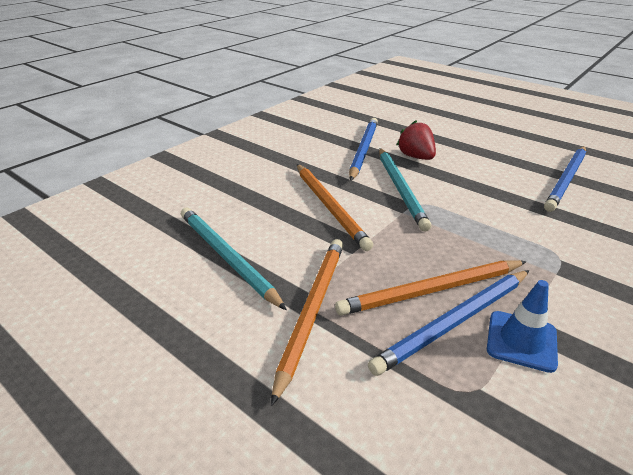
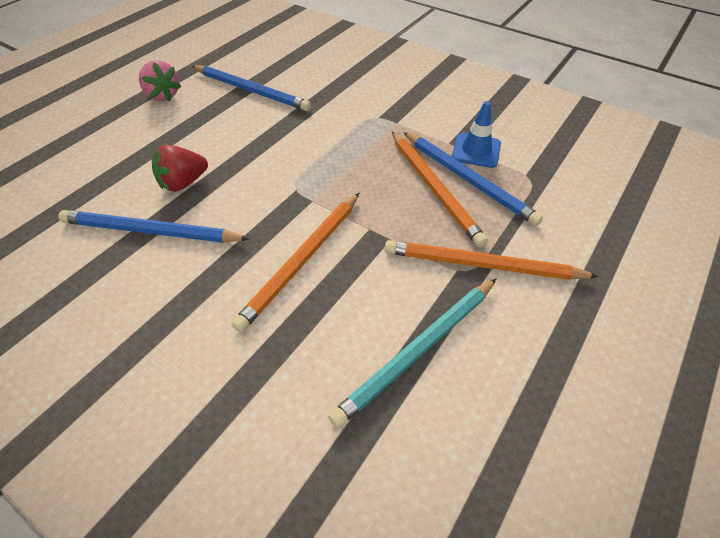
camera: 95 degrees left, 15 degrees up
orange pencil [297,164,373,251] -> orange pencil turned 150 degrees clockwise [232,193,359,332]
turquoise pencil [379,148,431,232] -> none
none -> pink strawberry [139,60,182,102]

